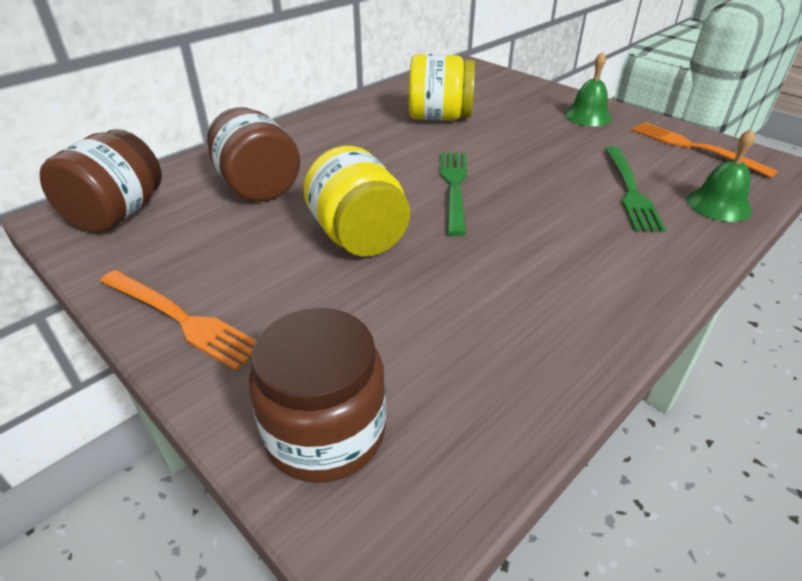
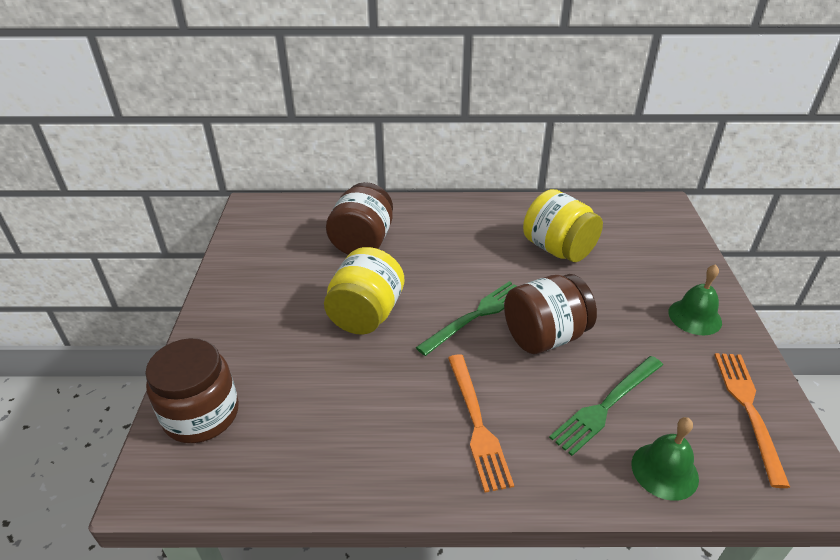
camera: 45 degrees right, 0 degrees up
brown jar [40,129,162,233] -> brown jar moved to [504,274,597,354]
orange fork [100,270,256,371] -> orange fork moved to [448,354,514,493]

